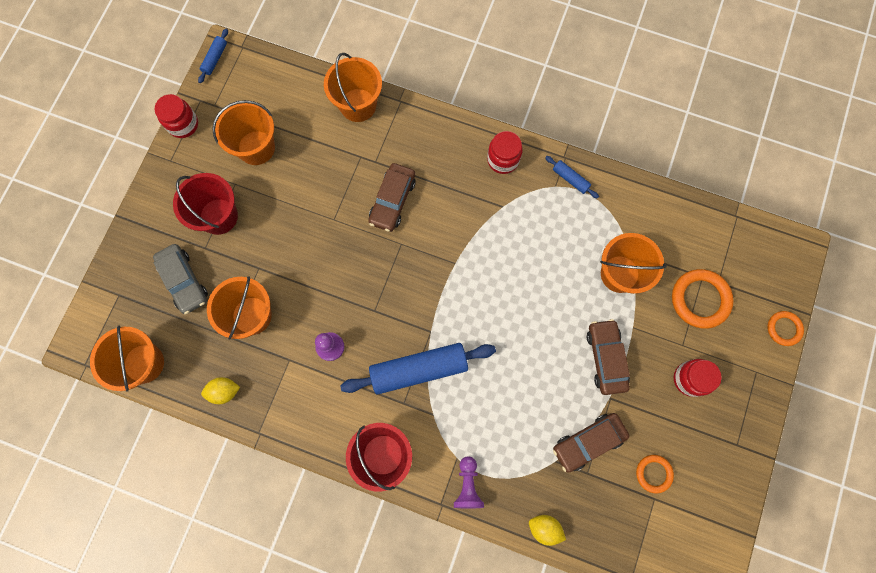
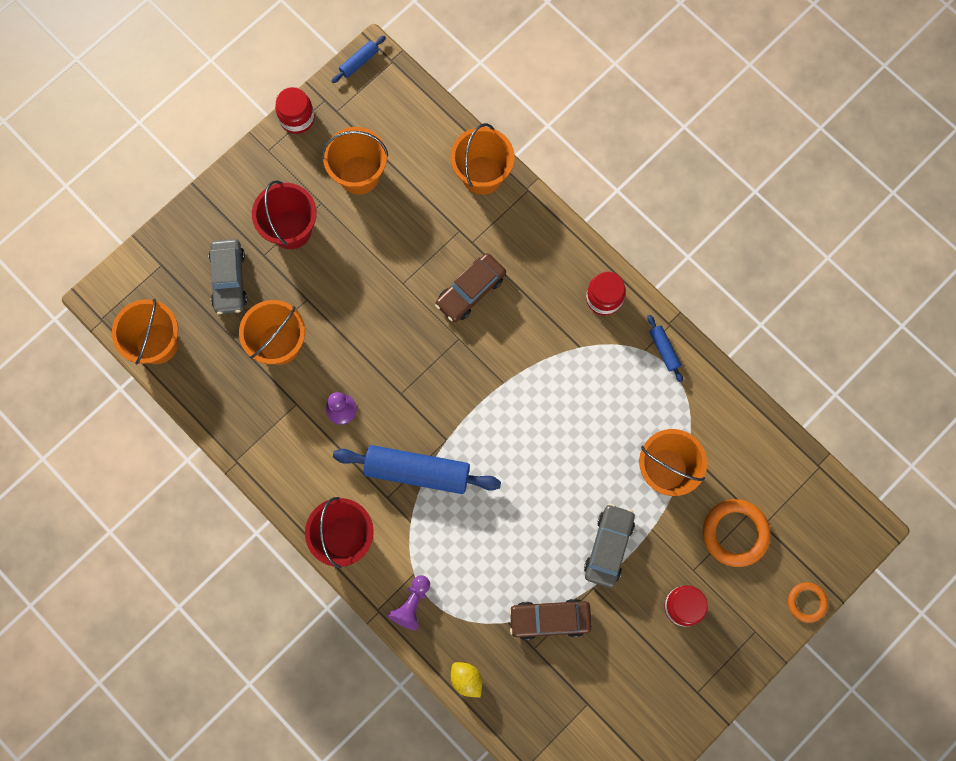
camera: 25 degrees right, 0 degrees up
yellow lemon [201,377,240,404] -> none
brown car [587,319,630,395] -> grey car [584,504,635,588]
orange ring [636,455,674,494] -> none

